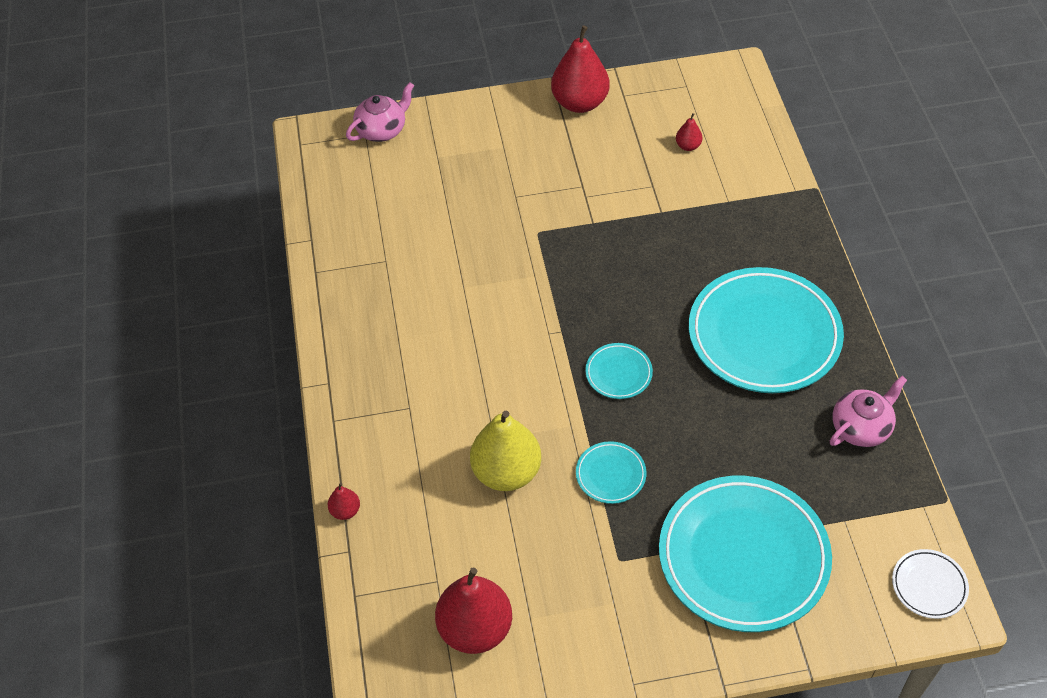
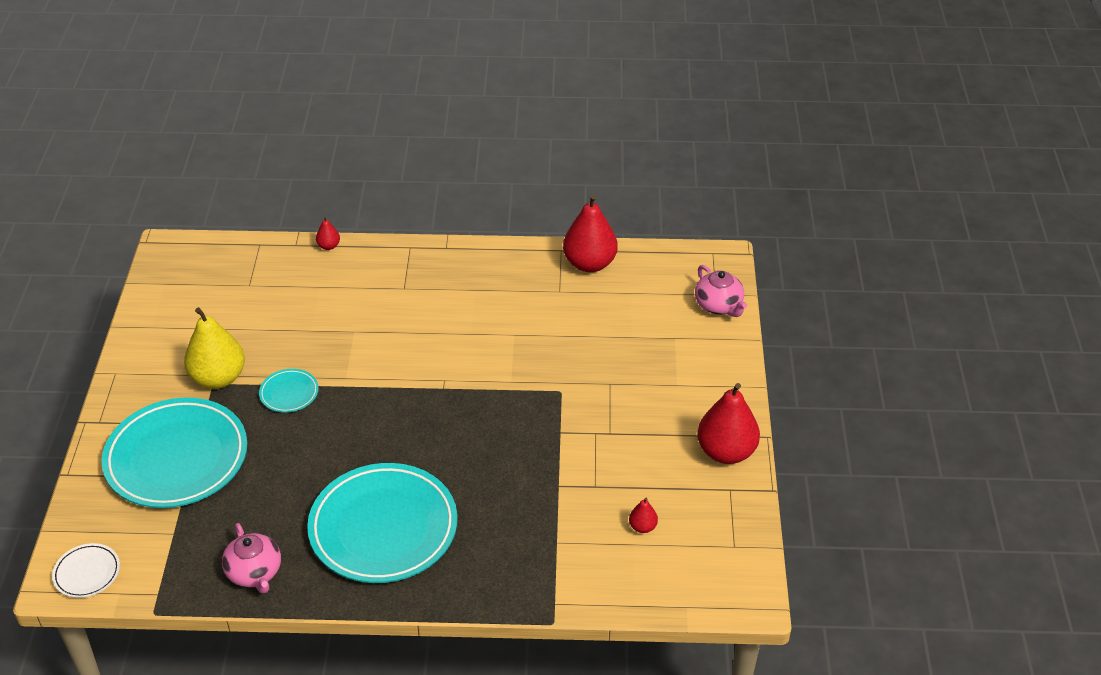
camera: 100 degrees right, 10 degrees down
red pear [435,568,512,654] -> red pear moved to [563,195,618,272]
yellow pear [470,411,541,491] -> yellow pear moved to [184,307,245,389]
turquoise plate [585,343,653,399] -> none

